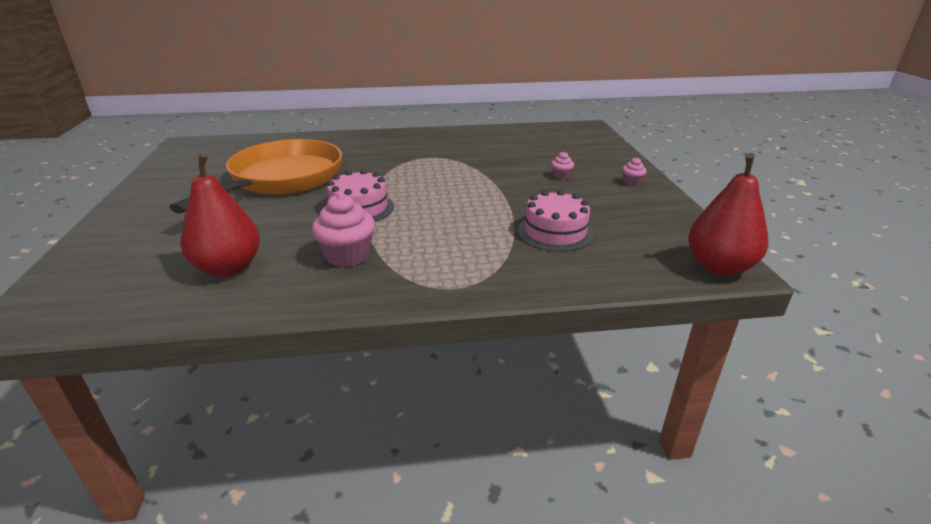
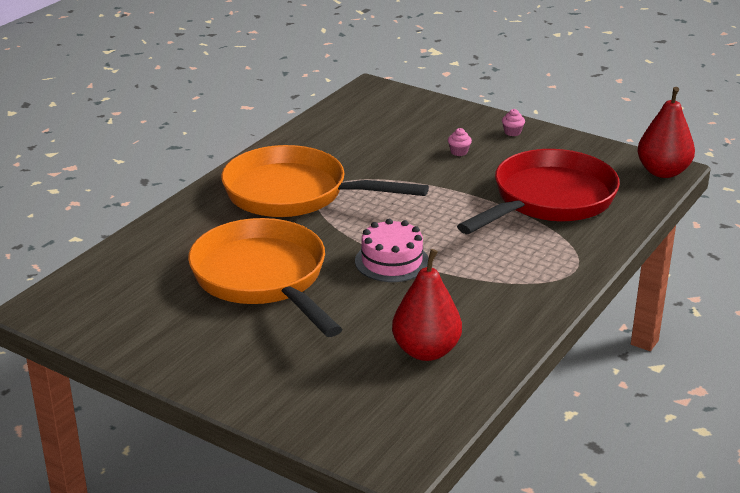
camera: 50 degrees left, 0 degrees up
pink cupcake [312,193,375,267] -> none
pink cake [518,190,594,252] -> red pan [457,149,620,234]
none -> orange pan [221,145,429,217]

